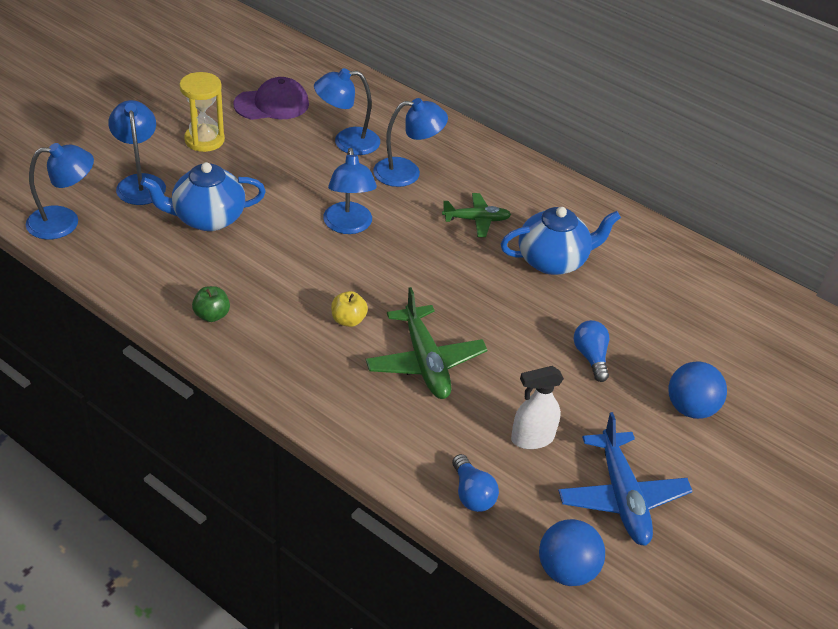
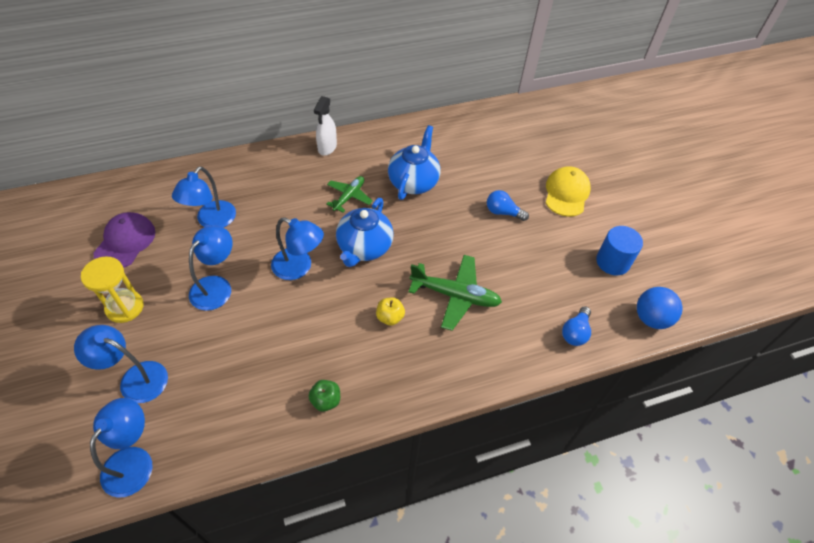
camera: 55 degrees left, 10 degrees up
blue teapot [140,162,266,231] -> blue teapot moved to [336,198,394,267]
blue lamp [373,98,448,187] -> blue lamp moved to [189,226,233,311]
blue light bulb [452,454,499,512] -> blue light bulb turned 105 degrees clockwise [562,306,591,346]
white spray bottle [511,366,564,449] -> white spray bottle moved to [314,96,337,156]
blue plane [558,412,693,546] -> blue cylinder [596,226,643,275]
blue ball [668,361,727,419] -> yellow cap [546,166,591,217]

